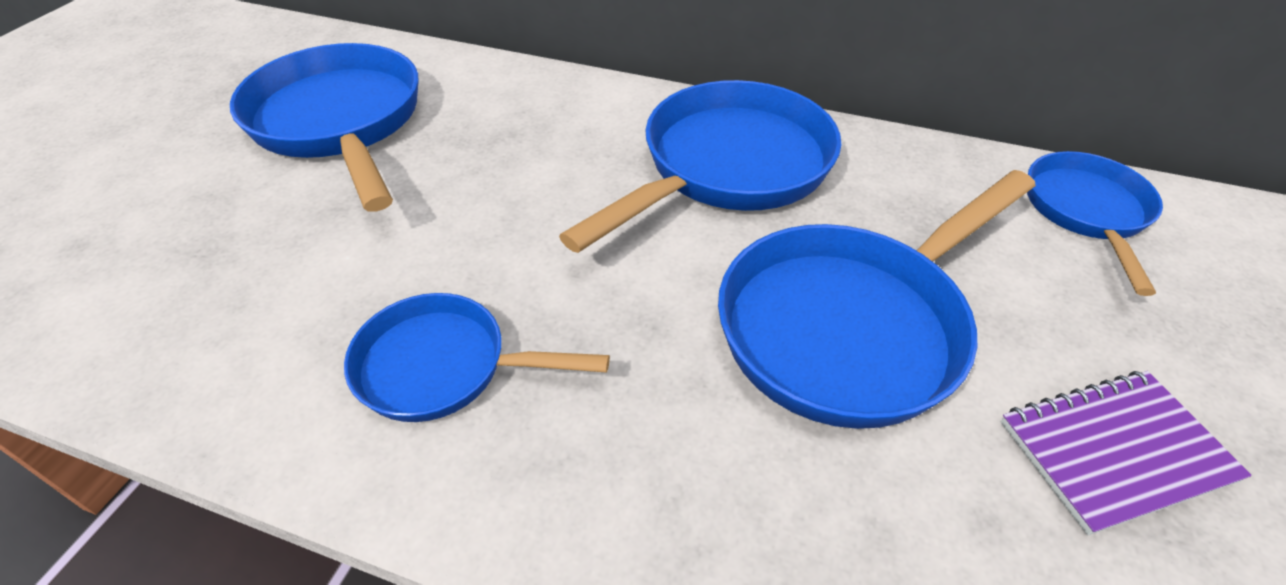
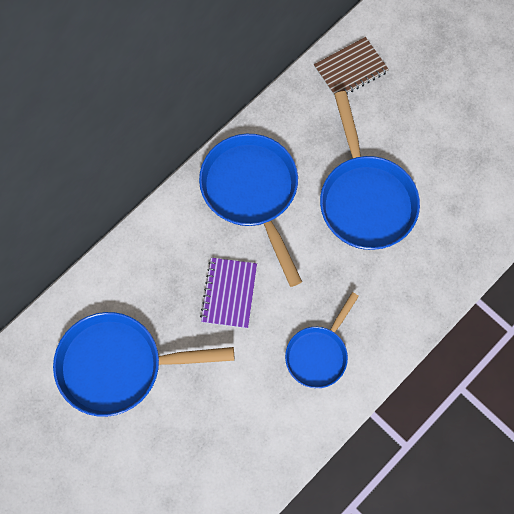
camera: 65 degrees left, 25 degrees up
purple notebook [1001,371,1252,535] -> purple notebook moved to [200,258,257,328]
blue pan [1027,151,1163,296] -> brown notebook [314,37,389,97]

